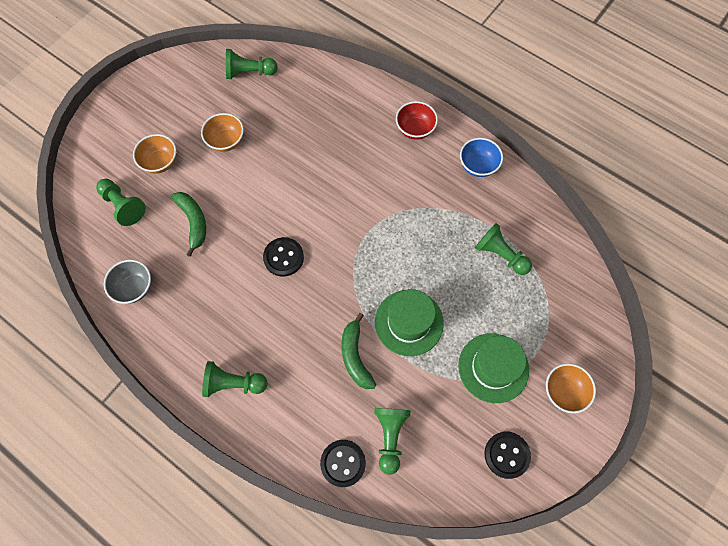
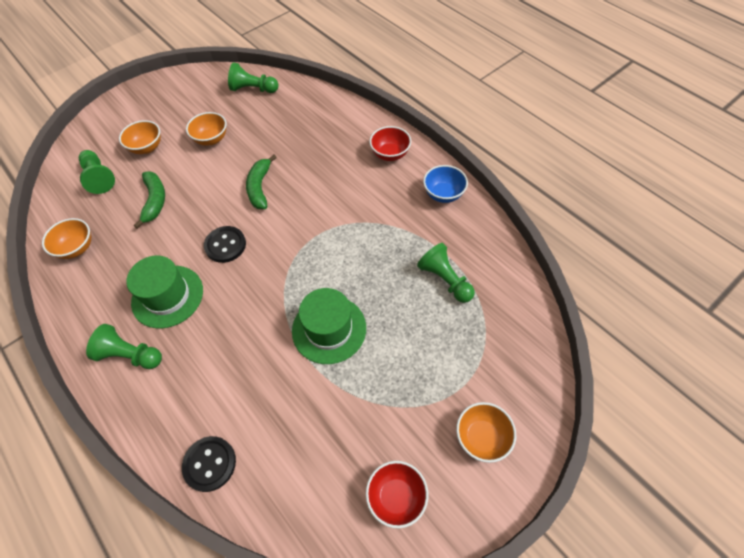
camera: 15 degrees right, 10 degrees down
grey bowl [104,260,151,304] -> orange bowl [42,218,91,259]
green banana [341,313,376,389] -> green banana moved to [246,155,277,209]
green pawn [374,408,410,475] -> none
green hat [458,333,529,403] -> green hat moved to [126,255,203,328]
black button [484,432,531,479] -> red bowl [366,461,428,529]

